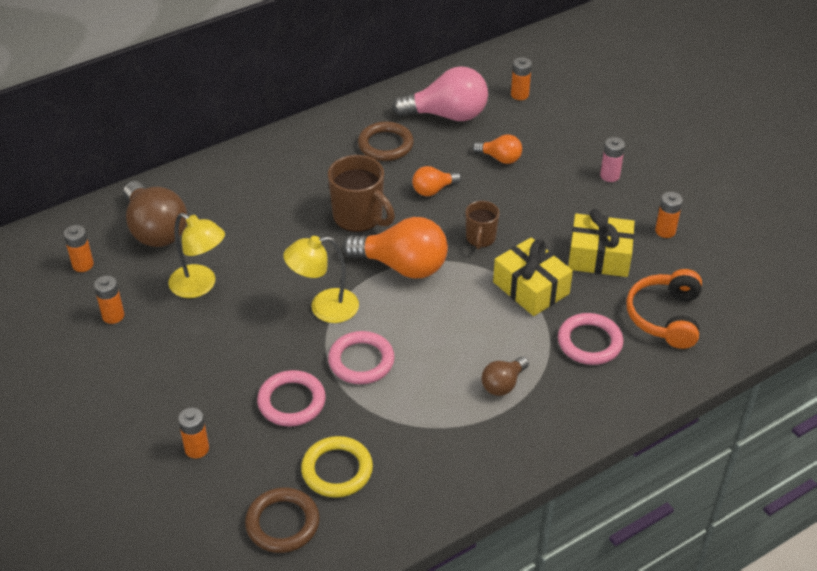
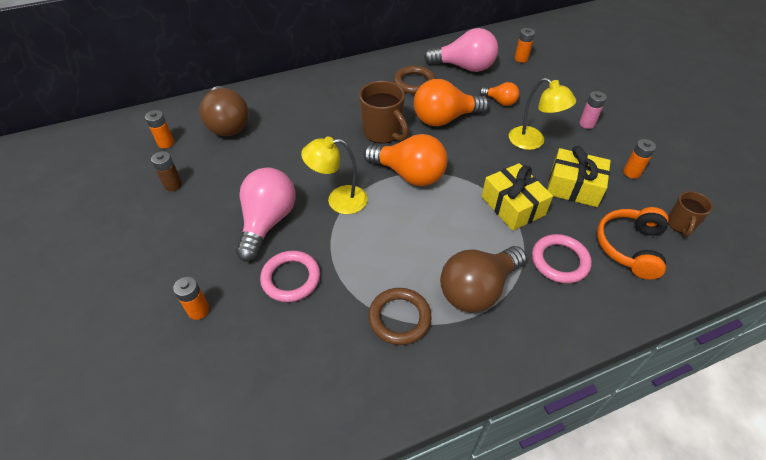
camera: 10 degrees right, 5 degrees up
orange battery [94,276,124,324] -> brown battery [151,151,182,191]
yellow lamp [168,213,225,298] -> yellow lamp moved to [509,78,576,150]
brown ring [245,487,320,553] -> brown ring moved to [368,288,432,345]
yellow ring [301,436,373,498] -> none
pink ring [328,331,395,384] -> none
orange light bulb [412,166,461,196] -> orange light bulb [414,79,489,126], size x1.91
brown mug [465,201,499,249] -> brown mug moved to [668,191,713,236]
brown light bulb [482,357,529,396] -> brown light bulb [440,246,527,313], size x1.91
none -> pink light bulb [236,167,296,262]

